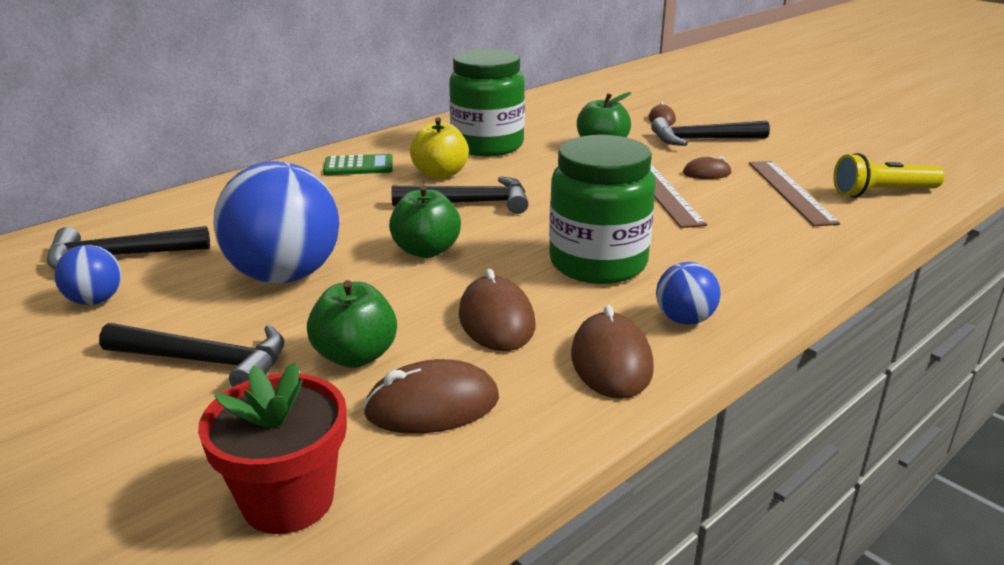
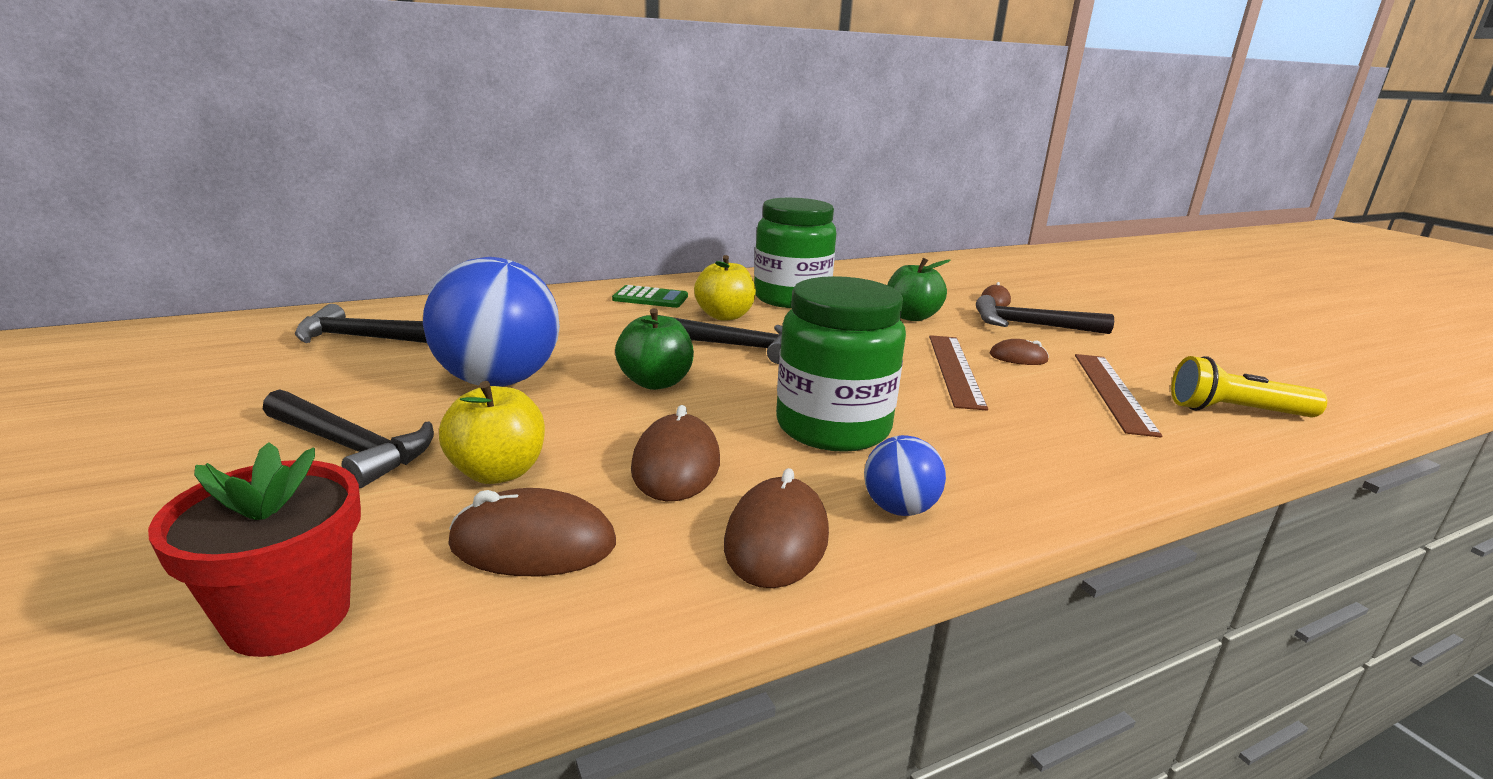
camera: 15 degrees right, 5 degrees down
blue ball [55,245,121,305] -> none
green apple [307,280,397,368] -> yellow apple [439,381,545,484]

